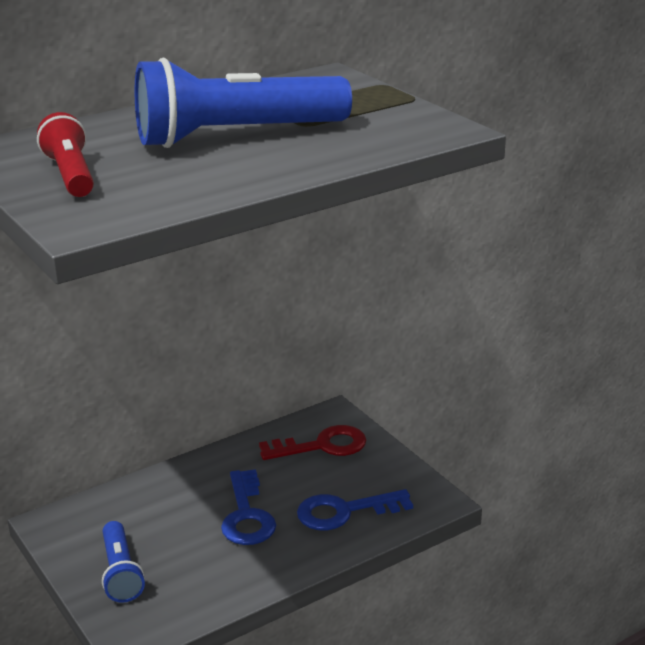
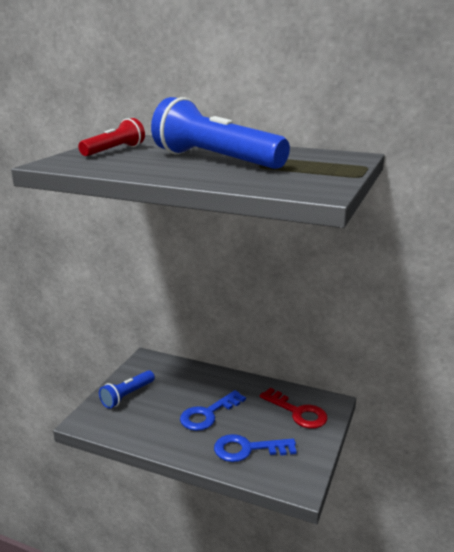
camera: 55 degrees right, 5 degrees down
blue key [297,489,413,530] -> blue key turned 45 degrees counterclockwise [214,434,297,462]

